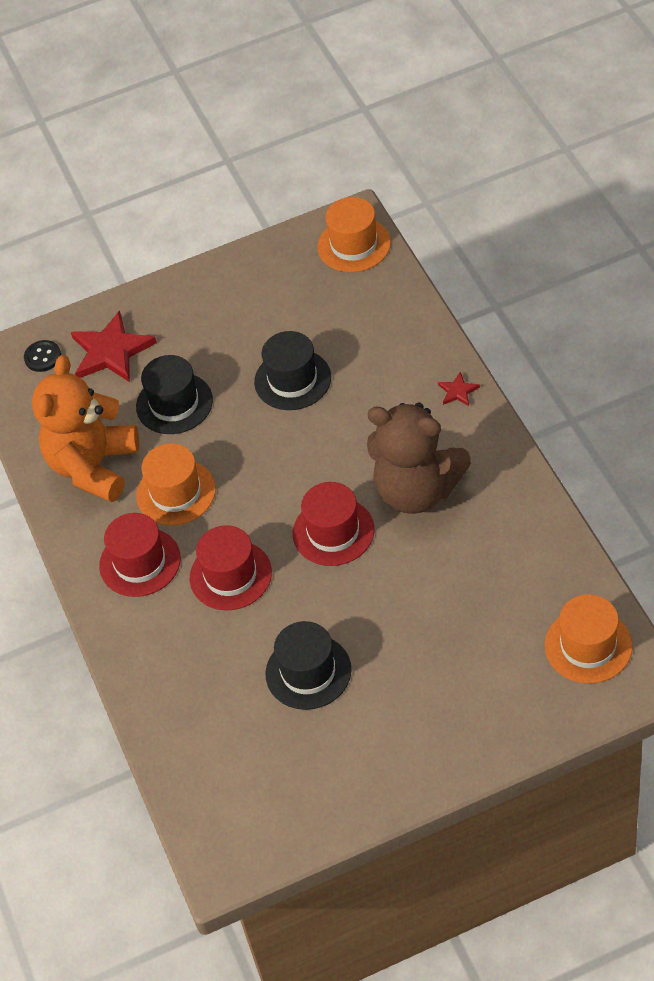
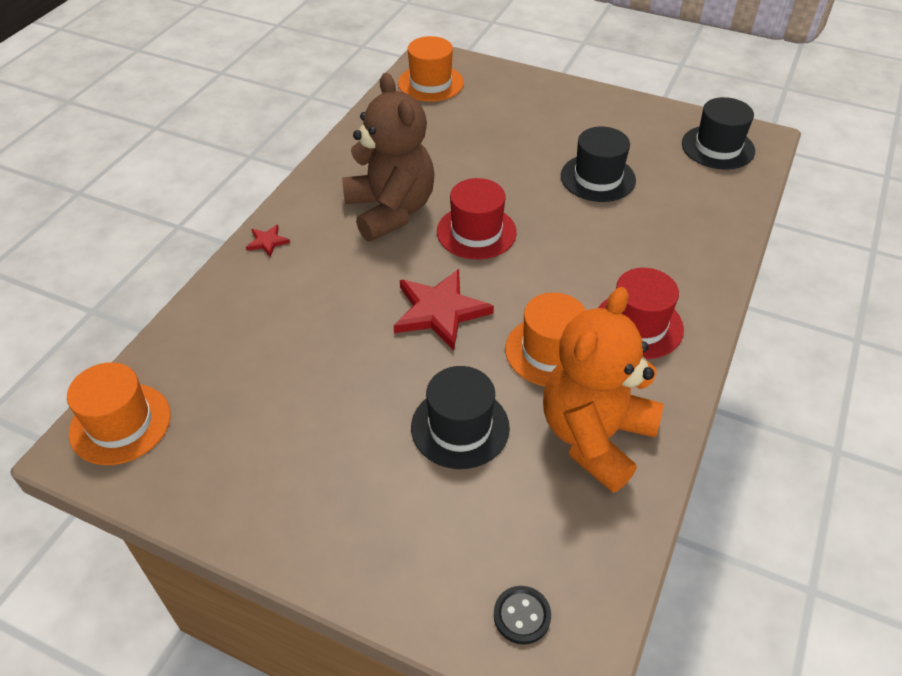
camera: 140 degrees left, 5 degrees down
orange teddy bear [32,355,139,502] -> orange teddy bear turned 150 degrees clockwise [543,287,663,493]
red star [71,310,157,382] -> red star moved to [394,269,494,350]
red hat [190,525,272,610] -> none
black hat [254,331,331,410] -> black hat moved to [682,97,755,170]

